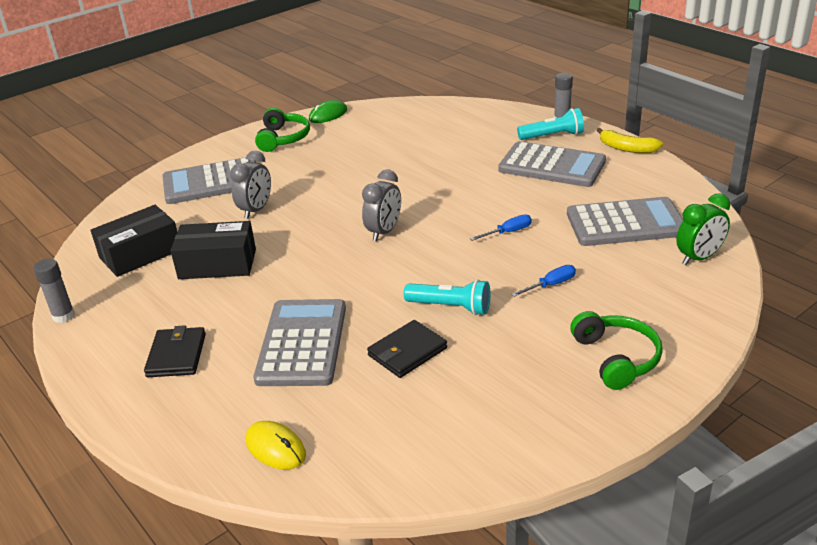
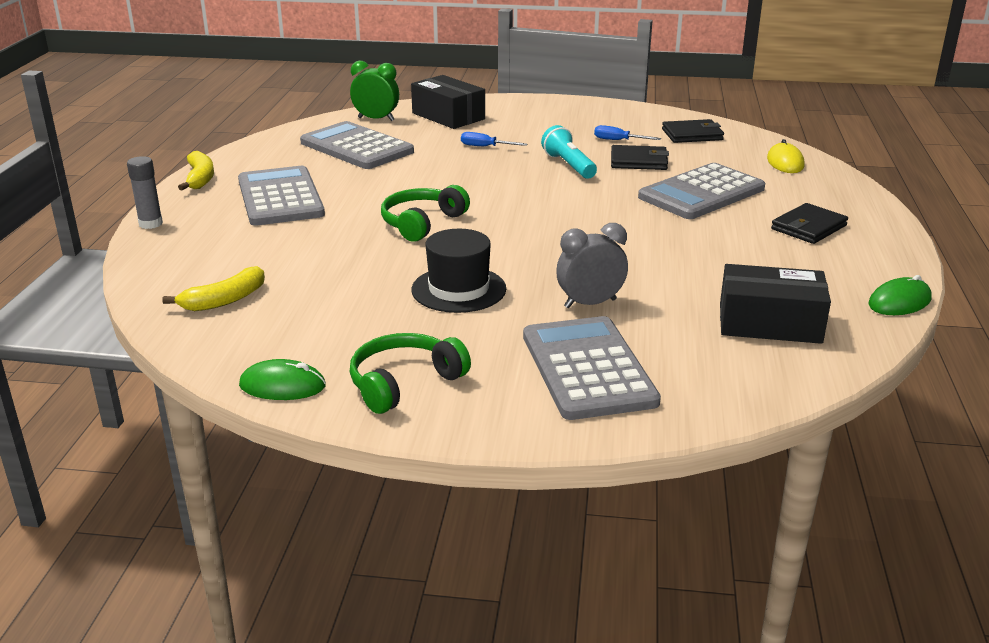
camera: 135 degrees left, 5 degrees down
grey glue stick [34,259,75,323] -> green mouse [868,275,932,315]
grey calculator [162,157,256,204] -> grey calculator turned 135 degrees counterclockwise [523,316,661,420]
black box [170,221,256,279] -> black box moved to [411,75,485,129]
grey clock [362,170,401,241] -> none
blue screwdriver [470,214,532,241] -> blue screwdriver moved to [594,125,661,140]
turquoise flashlight [517,108,584,140] -> none
green headphones [570,311,663,390] -> green headphones moved to [381,185,470,242]
none -> yellow banana [162,266,265,311]
none -> black hat [412,229,506,313]
none -> black wallet [662,119,724,143]

